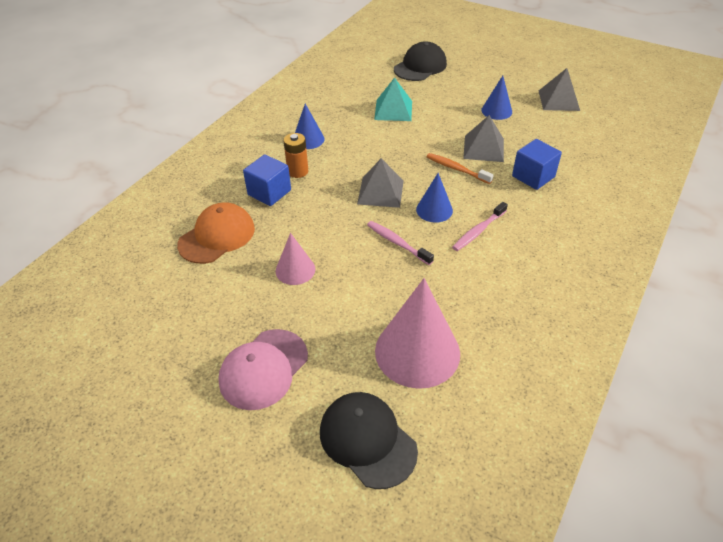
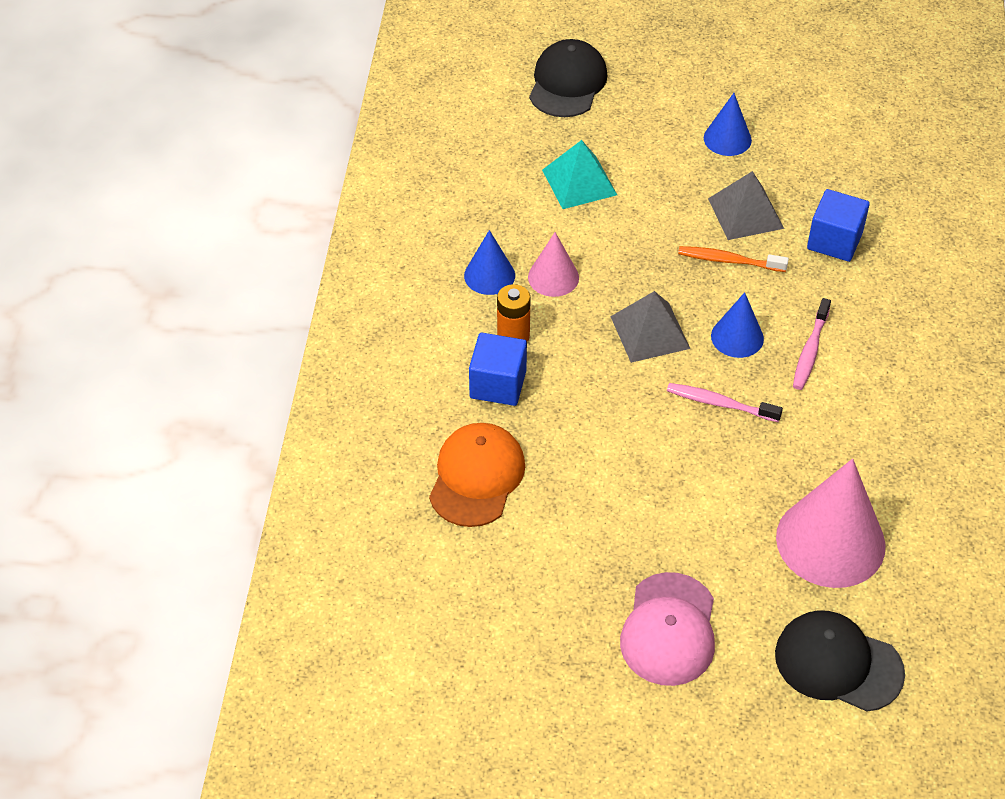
camera: 25 degrees left, 5 degrees up
pink cone [276,233,315,285] -> pink cone moved to [528,232,579,297]
grey pyramid [539,68,580,111] -> none

